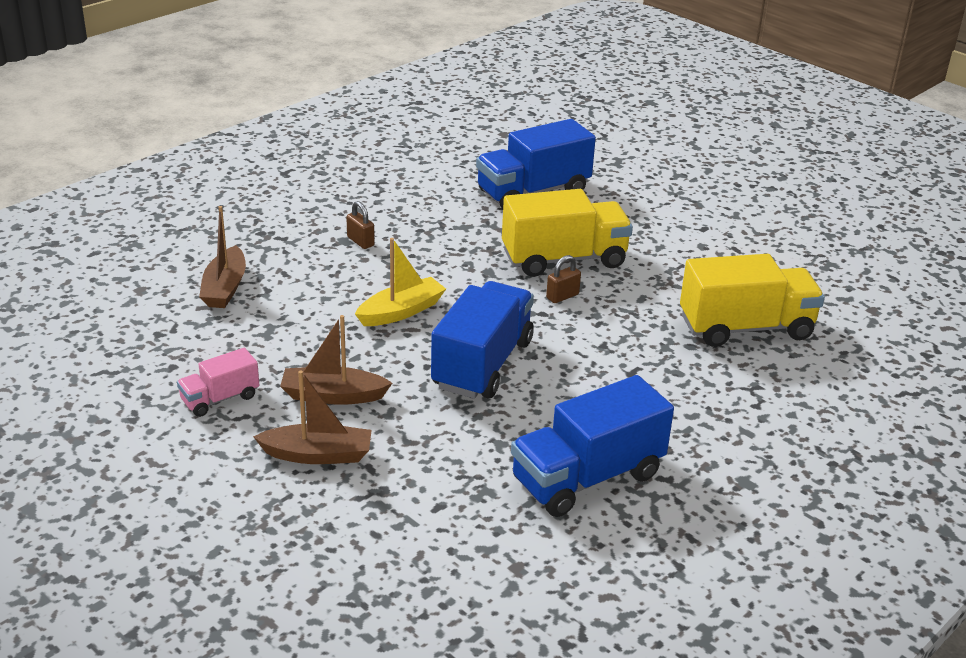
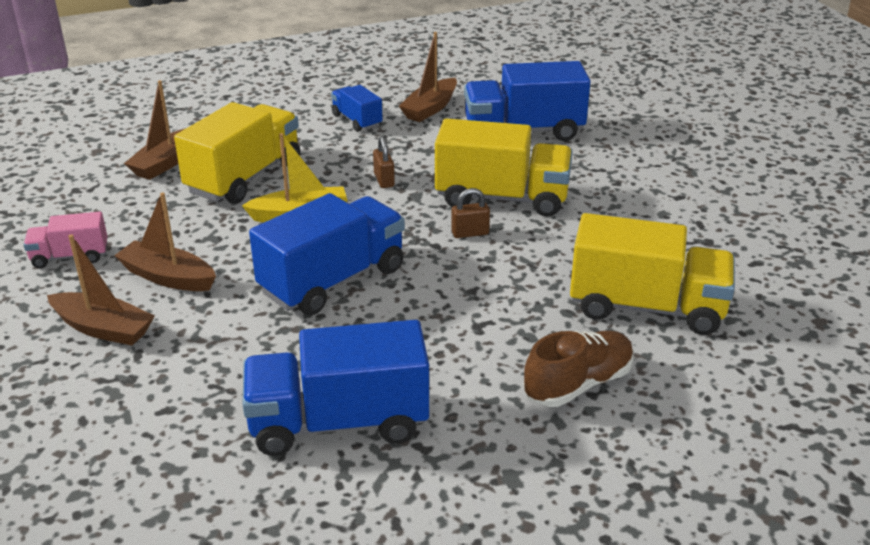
camera: 25 degrees right, 0 degrees up
brown padlock [346,201,375,249] -> brown padlock moved to [373,136,395,188]
none -> yellow truck [174,102,300,204]
none -> blue truck [331,85,383,132]
none -> brown boat [399,32,457,122]
none -> brown shoe [523,331,634,407]

